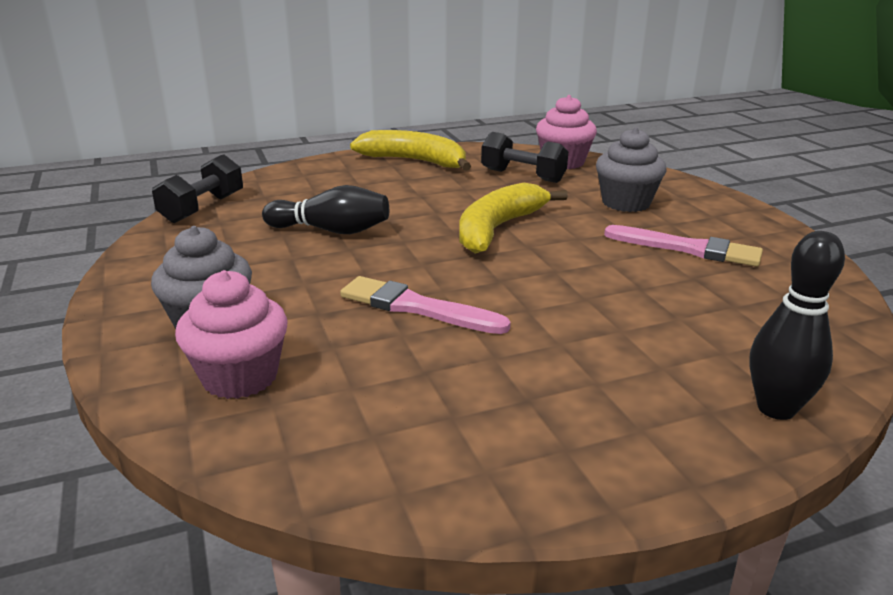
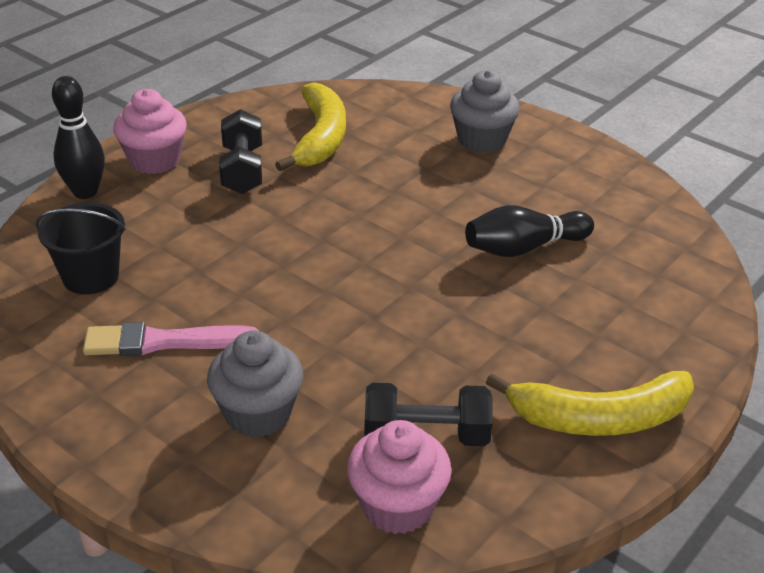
camera: 150 degrees right, 10 degrees up
black dumbbell [152,154,243,223] -> black dumbbell moved to [219,109,262,194]
pink cupcake [175,270,288,399] -> pink cupcake moved to [113,89,187,174]
pink brush [340,276,511,334] -> none
yellow banana [459,183,568,254] -> yellow banana moved to [275,82,346,171]
none -> black bucket [36,202,126,295]

